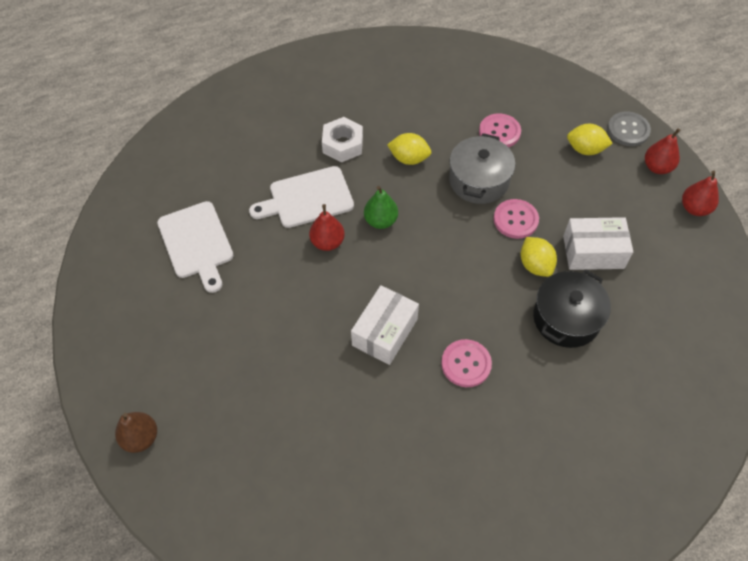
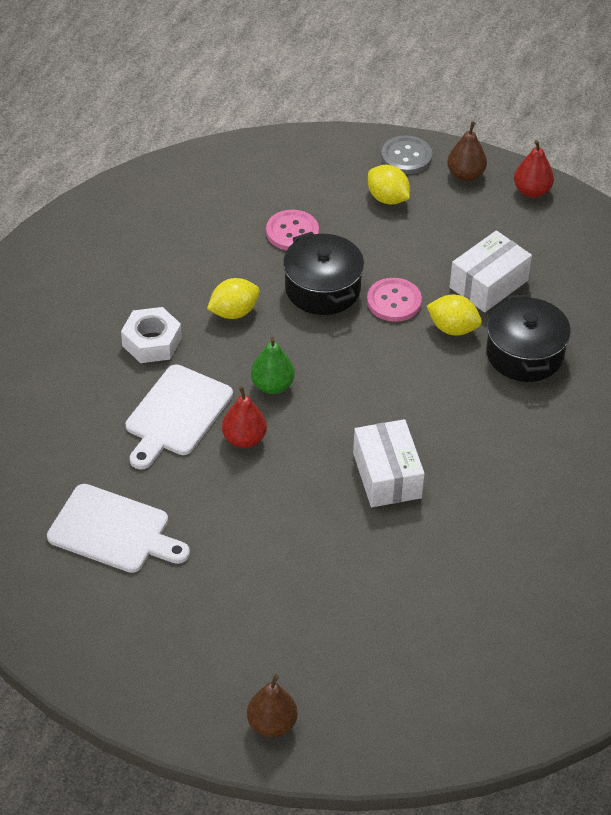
camera: 45 degrees left, 10 degrees down
pink button [441,339,492,387] -> none
grey pot [449,133,515,204] -> black pot [283,232,364,315]
yellow lemon [567,124,613,155] -> yellow lemon turned 75 degrees clockwise [368,165,410,205]
red pear [645,128,681,174] -> brown pear [447,122,487,181]

